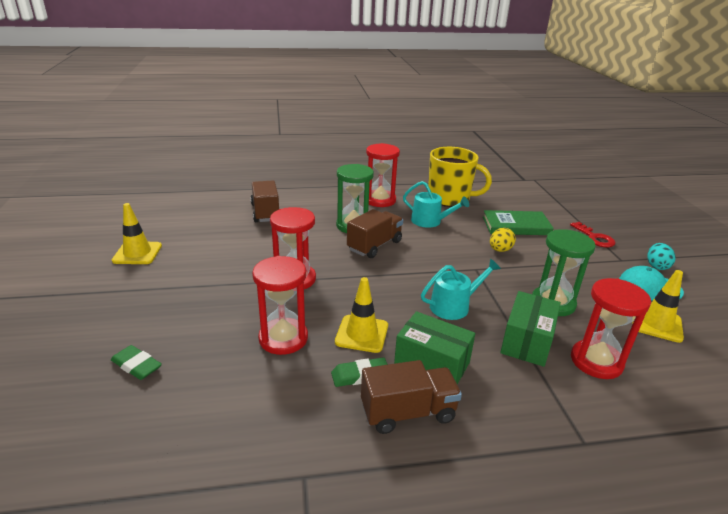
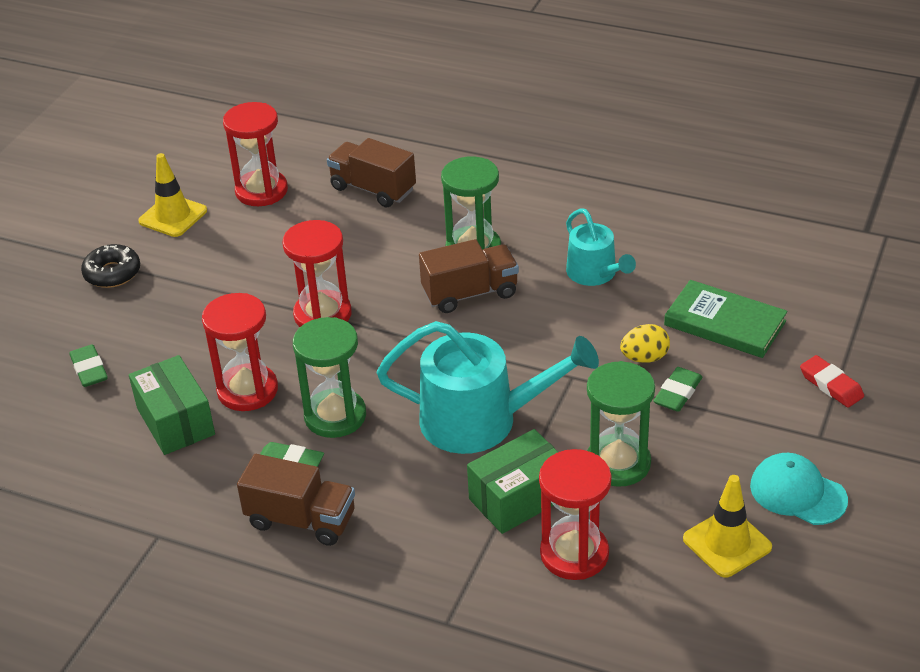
camera: 35 degrees right, 10 degrees up
brown truck [251,180,279,222] -> brown truck turned 75 degrees counterclockwise [327,138,416,207]
yellow traffic cone [335,277,388,353] -> green hourglass [293,317,366,438]
red hourglass [366,143,400,207] -> red hourglass moved to [223,102,288,206]
green box [394,311,475,384] -> green box moved to [129,355,215,455]
turquoise watering can [421,259,501,320] -> turquoise watering can [377,321,599,454], size x1.71
yellow mug [428,147,492,207] -> none
red key [570,222,616,247] -> red eraser [800,355,864,407]
turquoise egg [647,243,676,270] -> none
none -> black donut [81,244,140,288]
none -> green eraser [653,367,702,412]

